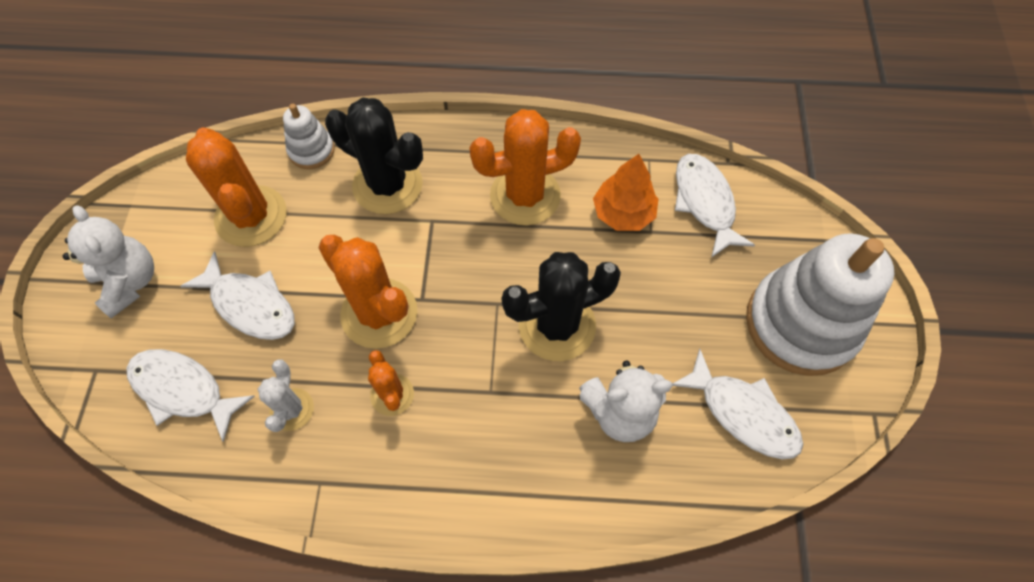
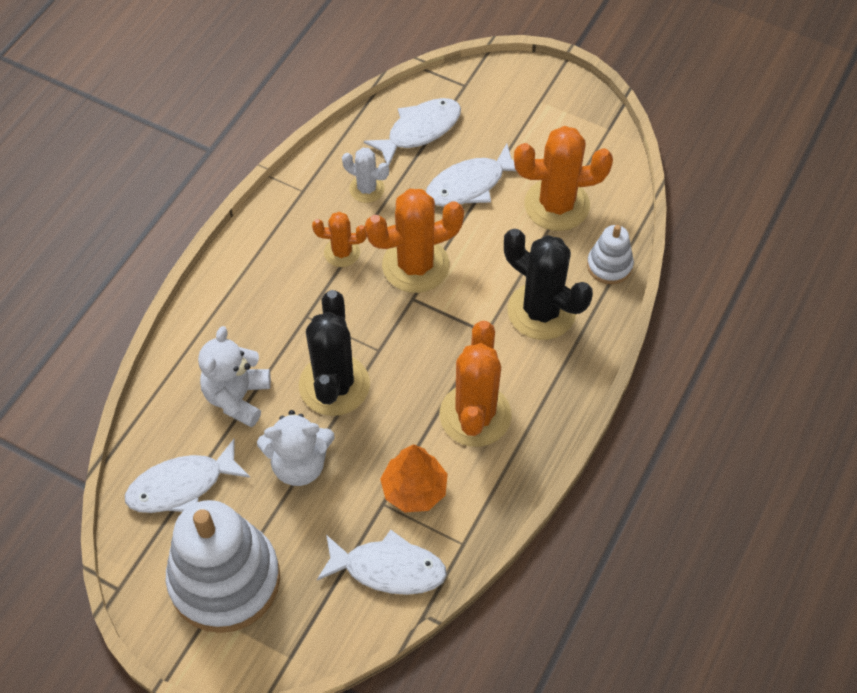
camera: 115 degrees right, 5 degrees down
white teddy bear [63,206,154,318] -> white teddy bear moved to [257,410,335,486]
black cactus [325,97,423,214] -> black cactus turned 75 degrees clockwise [504,229,593,340]

